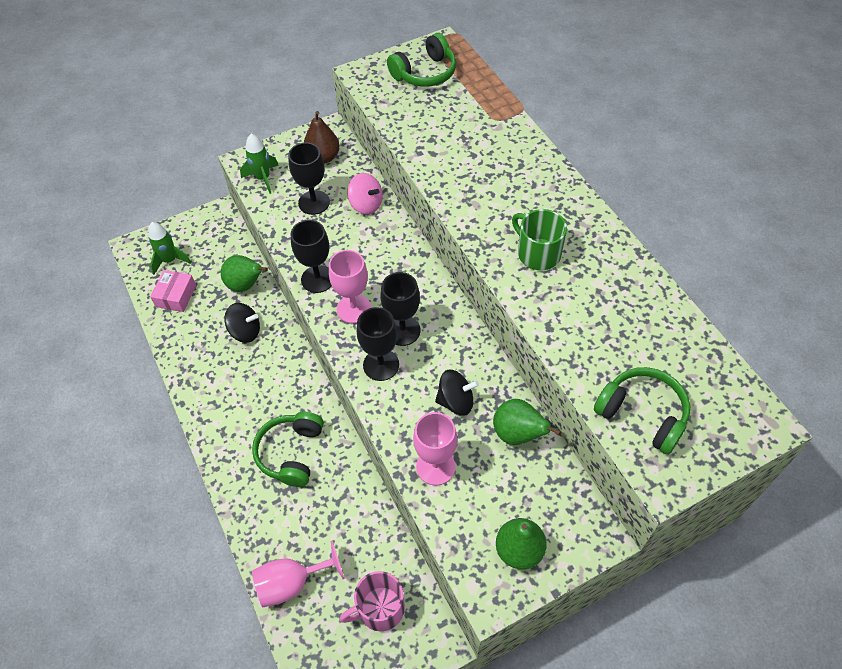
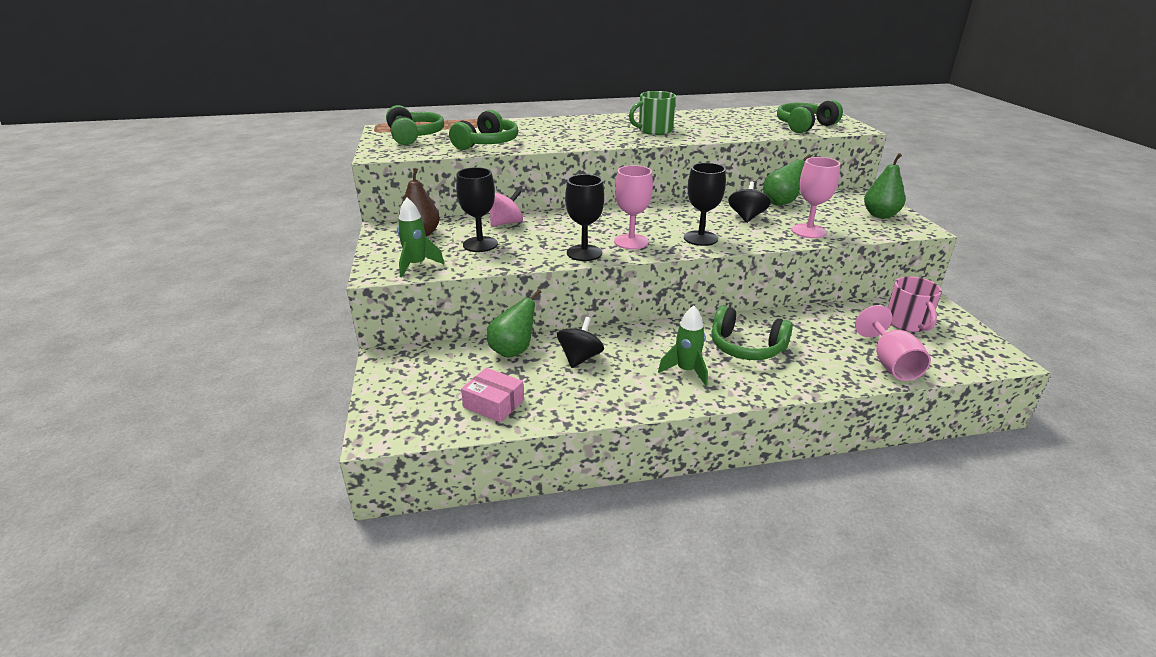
camera: 75 degrees left, 25 degrees down
green rocket [148,222,192,275] -> green rocket moved to [658,305,708,386]
black goblet [381,272,421,346] -> none
none -> green headphones [449,110,518,150]

